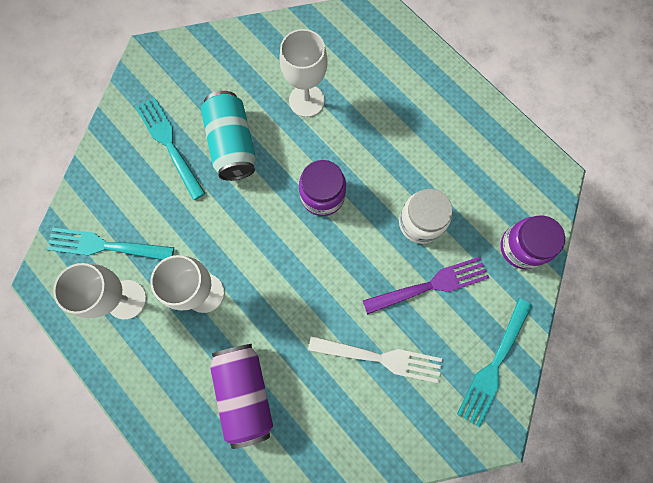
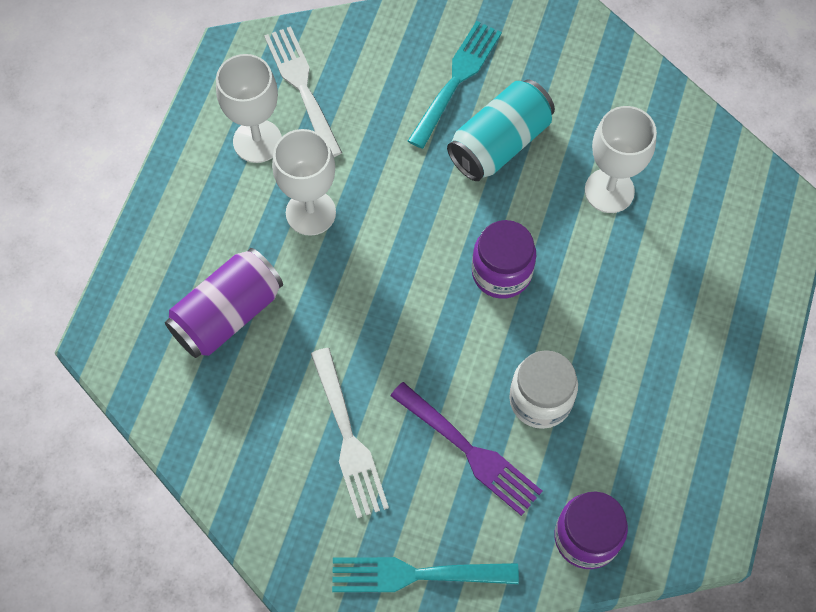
camera: 60 degrees right, 10 degrees down
turquoise fork [47,228,174,260] -> white fork [264,26,342,157]

